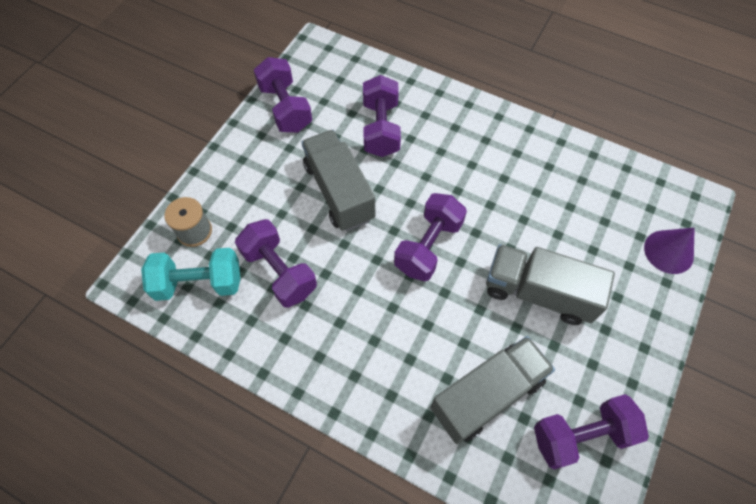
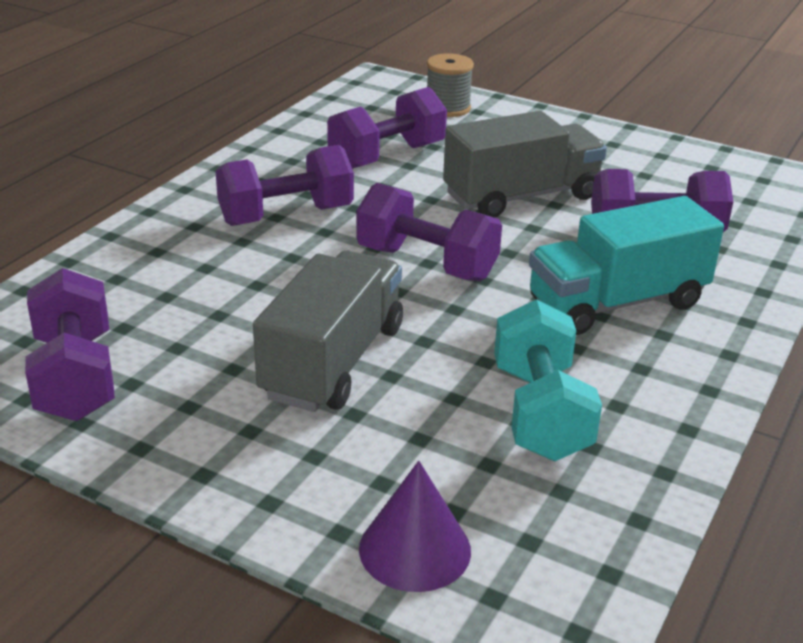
camera: 90 degrees right, 30 degrees down
turquoise dumbbell [141,248,240,301] -> turquoise dumbbell moved to [494,299,602,461]
purple dumbbell [254,57,312,132] -> purple dumbbell moved to [215,145,354,226]
grey truck [430,336,555,444] -> none
none -> turquoise truck [529,196,724,335]

